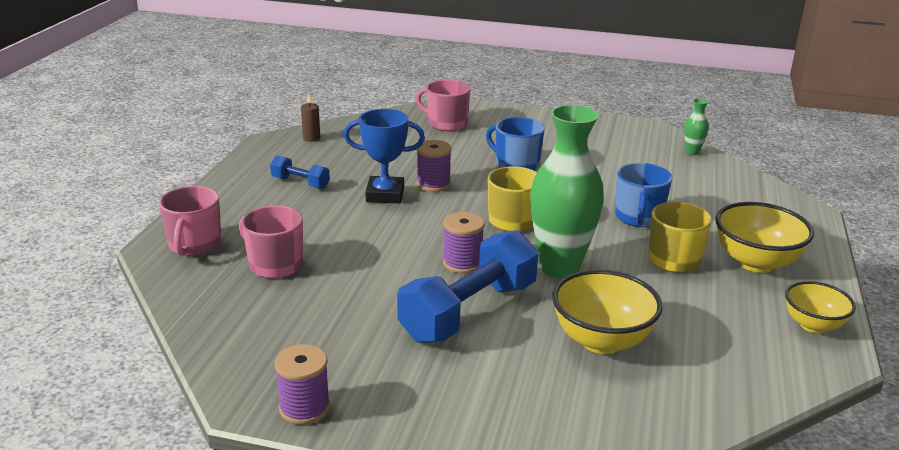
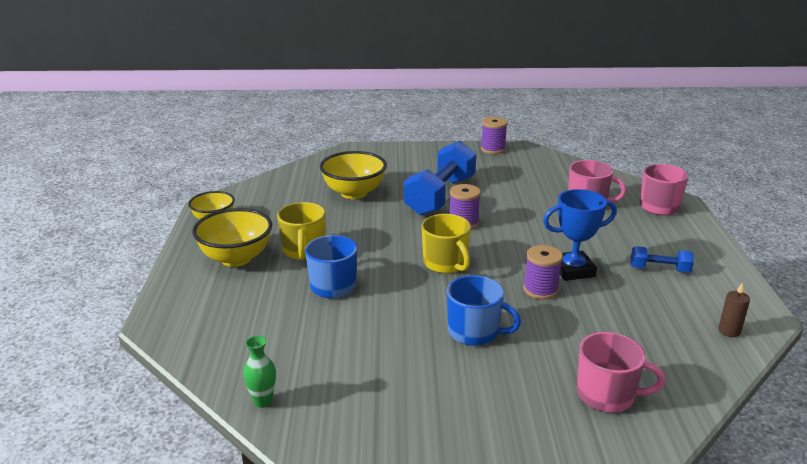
camera: 165 degrees right, 0 degrees up
green vase [530,105,604,278] -> none

